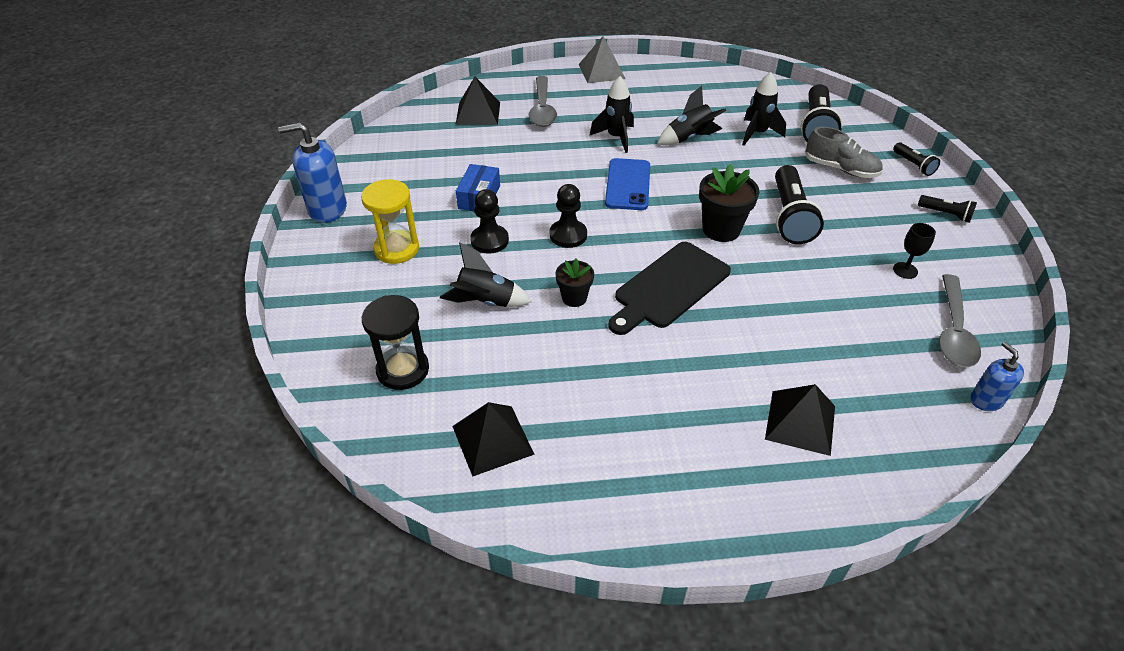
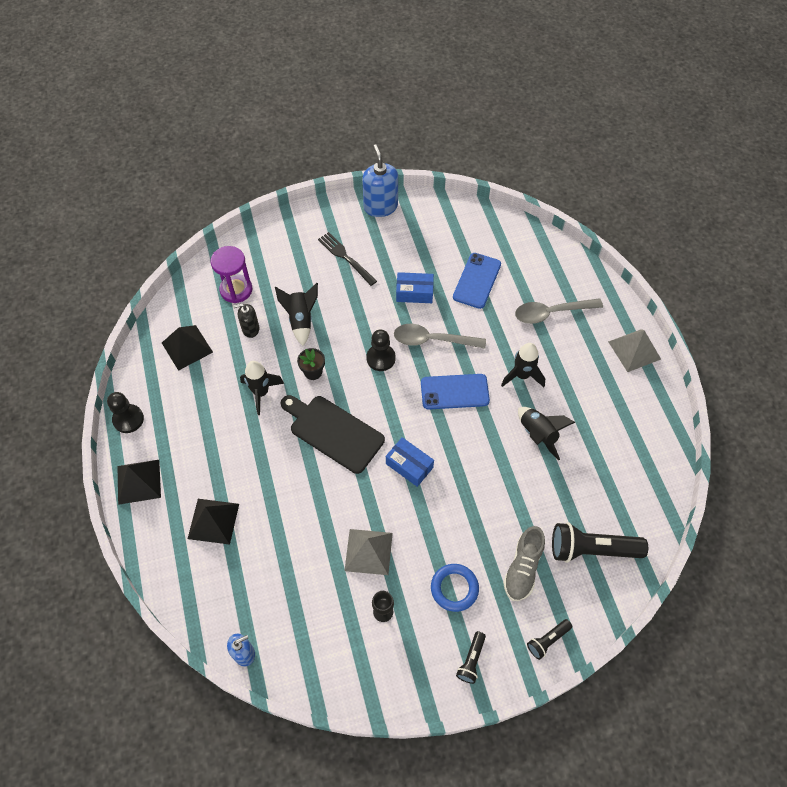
camera: 80 degrees right, 15 degrees up
yellow hourglass [361,179,419,264] -> black fork [318,232,377,286]
black hourglass [362,295,429,390] -> purple hourglass [211,246,252,303]
black pyramid [455,77,500,125] -> black pyramid moved to [118,460,161,505]
black pawn [470,189,509,254] -> black pawn moved to [107,392,144,433]
black flower pot [699,164,759,242] -> blue box [386,437,434,487]
black rocket [742,72,786,146] -> black rocket moved to [240,361,284,415]
black flashlight [775,165,824,244] -> none
grey spoon [939,274,981,367] -> grey spoon moved to [394,324,486,349]
none -> black soap dispenser [233,304,259,338]
none -> grey pyramid [345,529,393,575]
none -> blue ring [431,564,479,612]
none -> blue phone [453,253,501,309]

